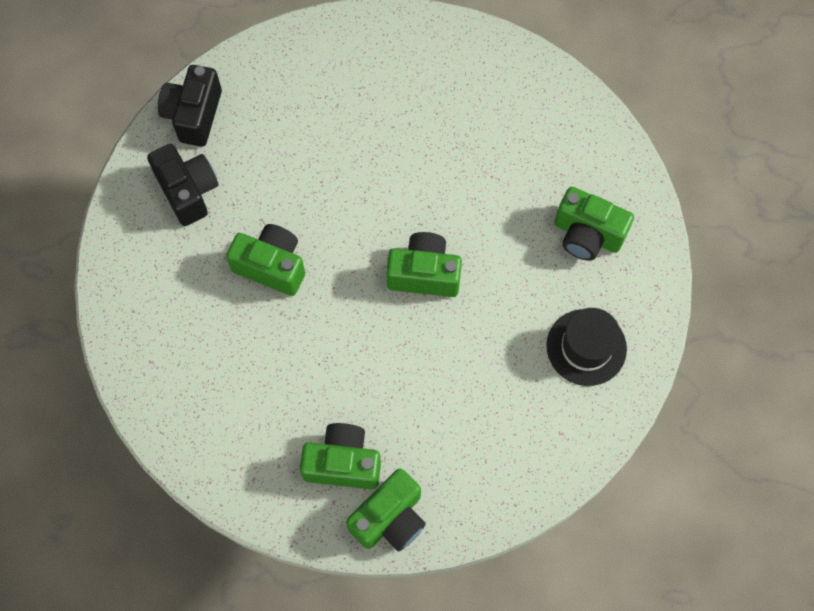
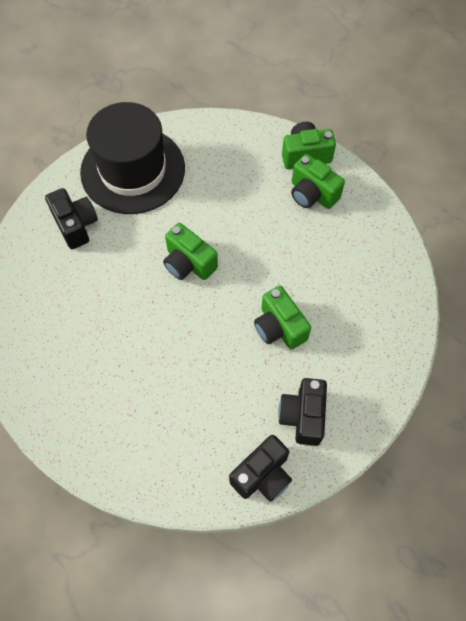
camera: 145 degrees left, 5 degrees down
black hat [546,308,627,386] -> black hat [80,102,185,214], size x1.94
green camera [554,187,634,261] -> black camera [45,188,98,249]

